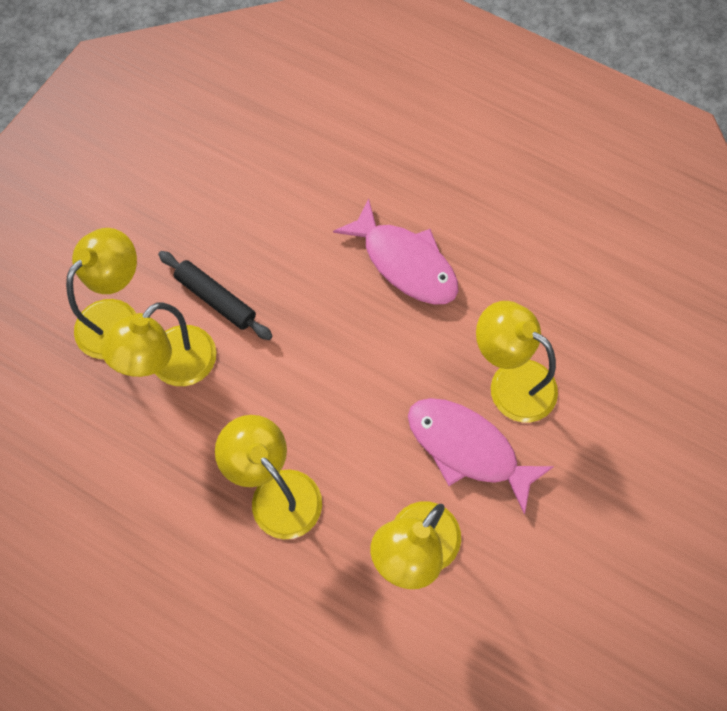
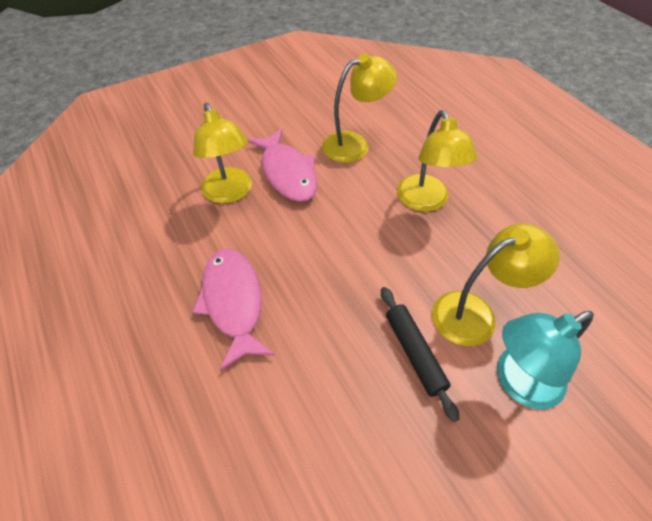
camera: 150 degrees left, 15 degrees down
yellow lamp [66,228,137,359] -> turquoise lamp [497,311,594,409]

